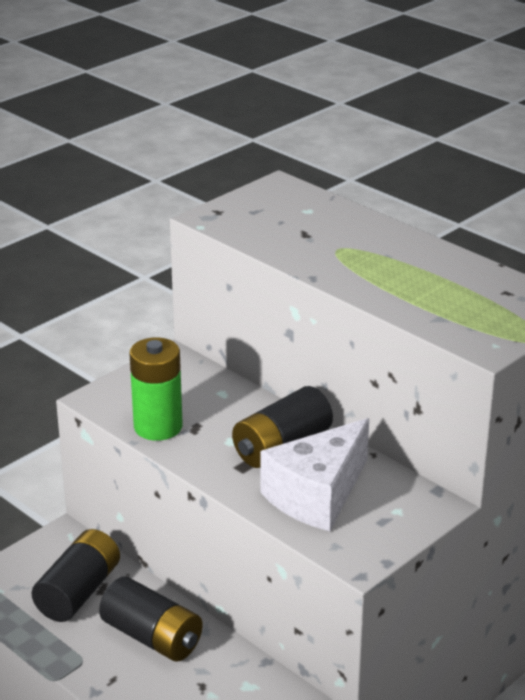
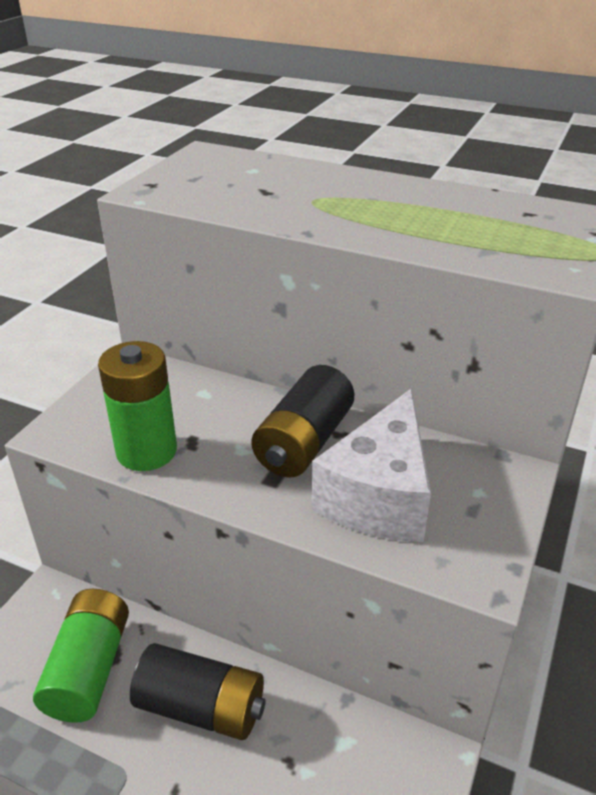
camera: 20 degrees left, 5 degrees up
black battery [31,529,120,622] -> green battery [33,589,129,723]

